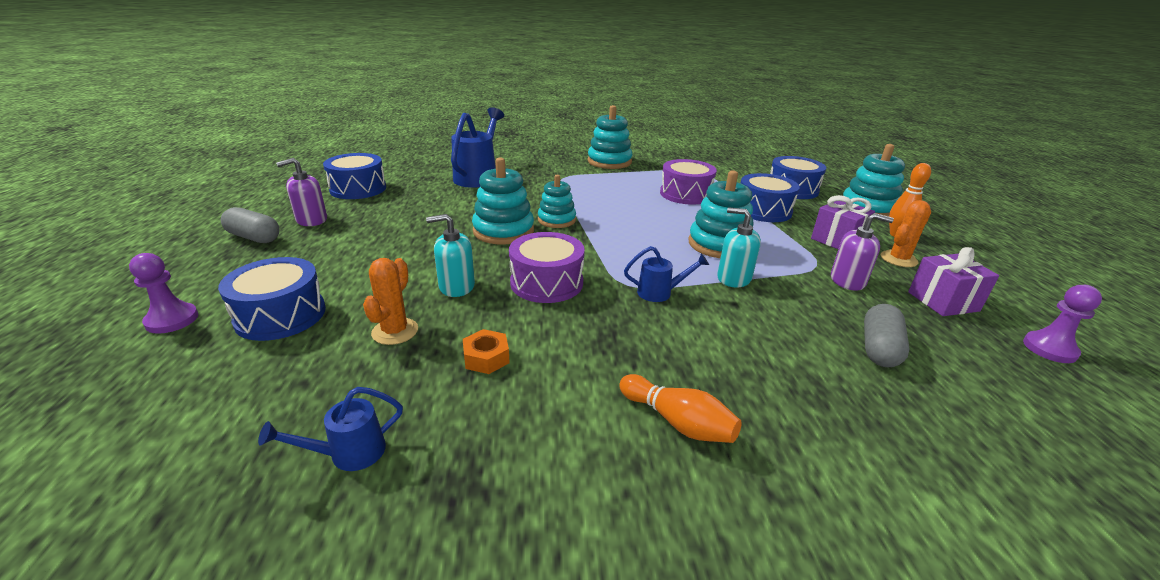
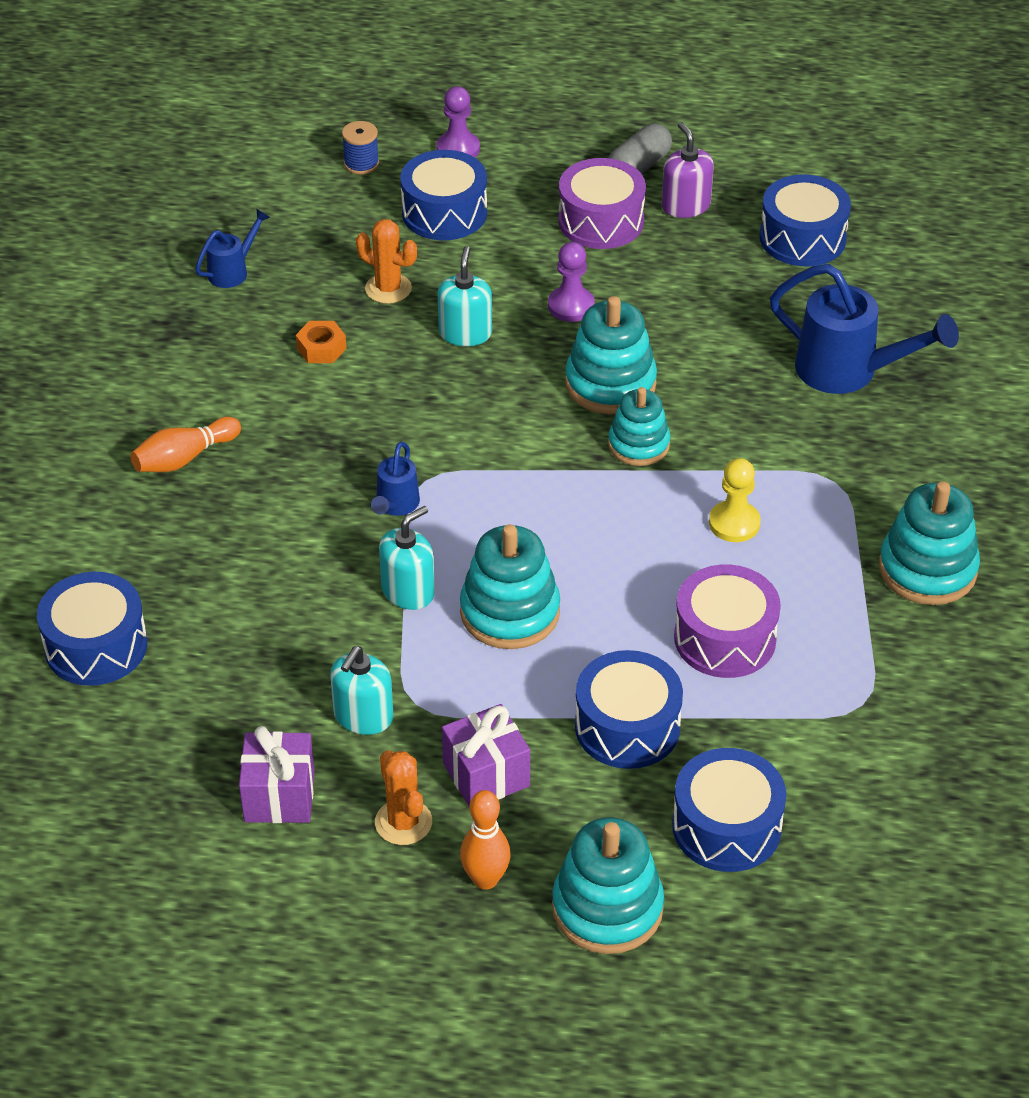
camera: 105 degrees right, 15 degrees up
blue watering can [258,387,403,471] -> blue watering can turned 60 degrees clockwise [195,209,270,288]
purple drum [509,232,585,303] -> purple drum moved to [558,158,646,249]
purple soap dispenser [831,213,894,291] -> turquoise soap dispenser [330,646,393,735]
grey capsule [864,304,910,367] -> none
purple pawn [1023,285,1102,363] -> purple pawn moved to [548,242,595,322]
none -> blue drum [37,572,147,686]
none -> blue spool [342,121,379,175]
none -> yellow pawn [709,458,761,542]

